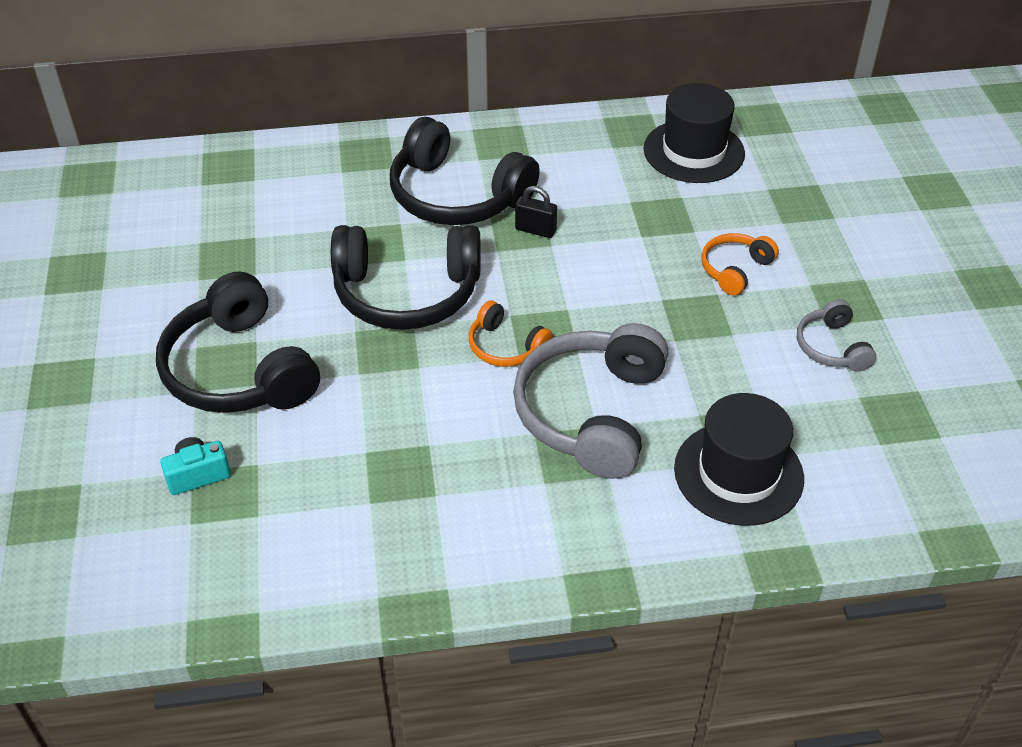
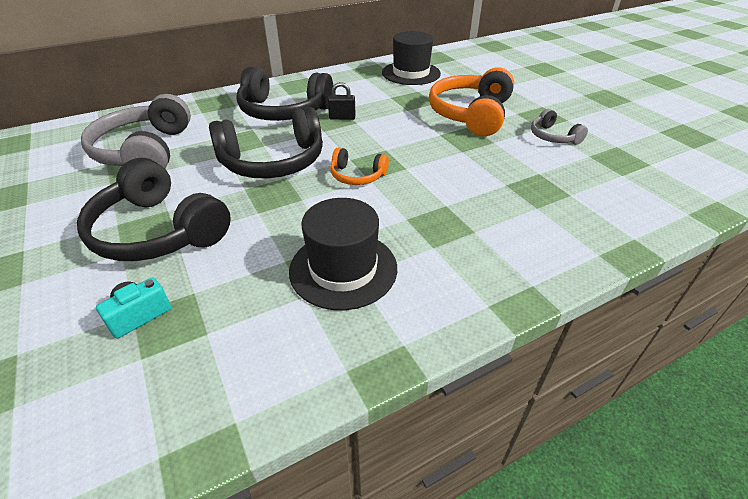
camera: 20 degrees left, 5 degrees down
grey headphones [513,323,668,479] -> grey headphones moved to [81,94,191,168]
black hat [674,393,804,526] -> black hat moved to [289,198,397,310]
orange headphones [701,233,779,296] -> orange headphones [429,67,514,136], size x1.99

